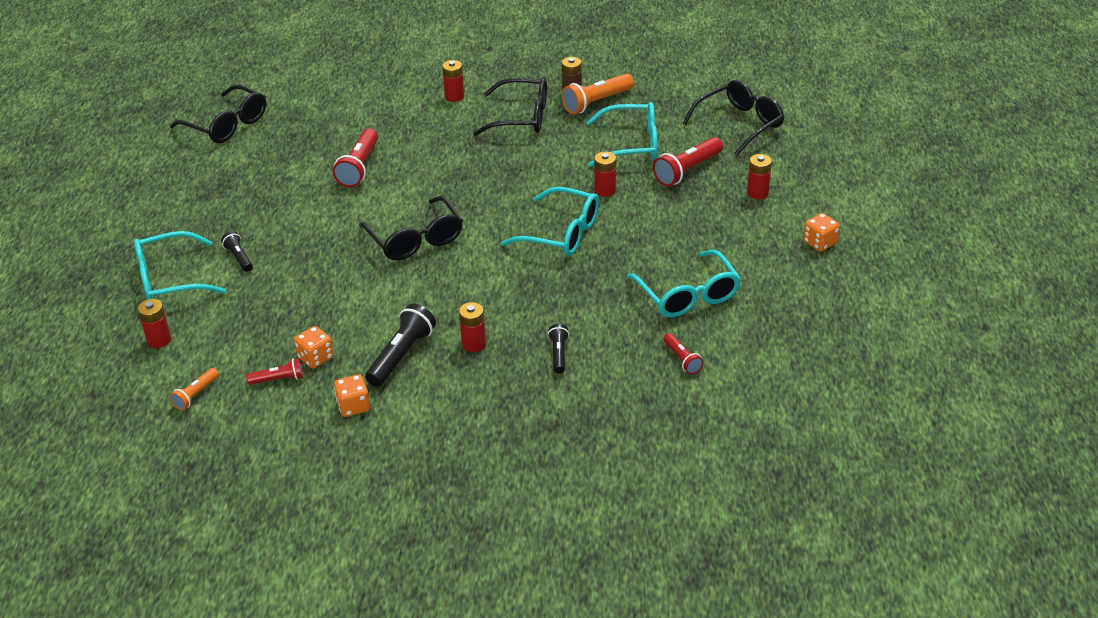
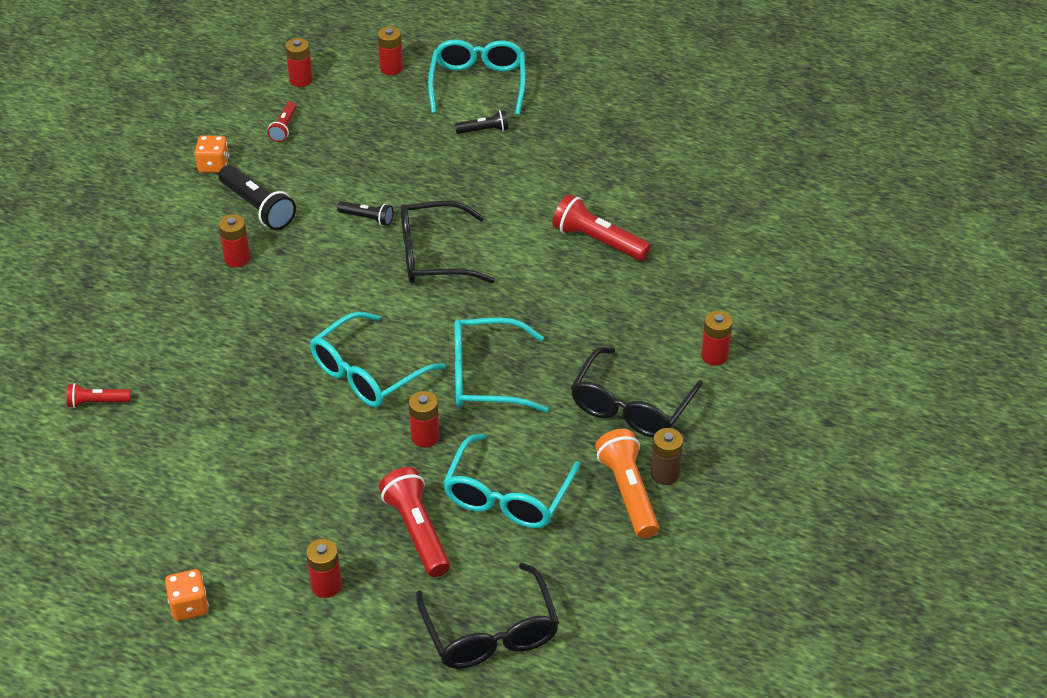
camera: 110 degrees right, 5 degrees up
black glasses [170,85,266,143] -> none
orange flashlight [170,368,219,410] -> red battery [285,38,313,87]
orange dice [294,326,334,368] -> none
black flashlight [548,324,569,374] -> black flashlight moved to [337,201,393,226]
turquoise glasses [627,250,741,317] -> turquoise glasses moved to [454,318,549,413]

